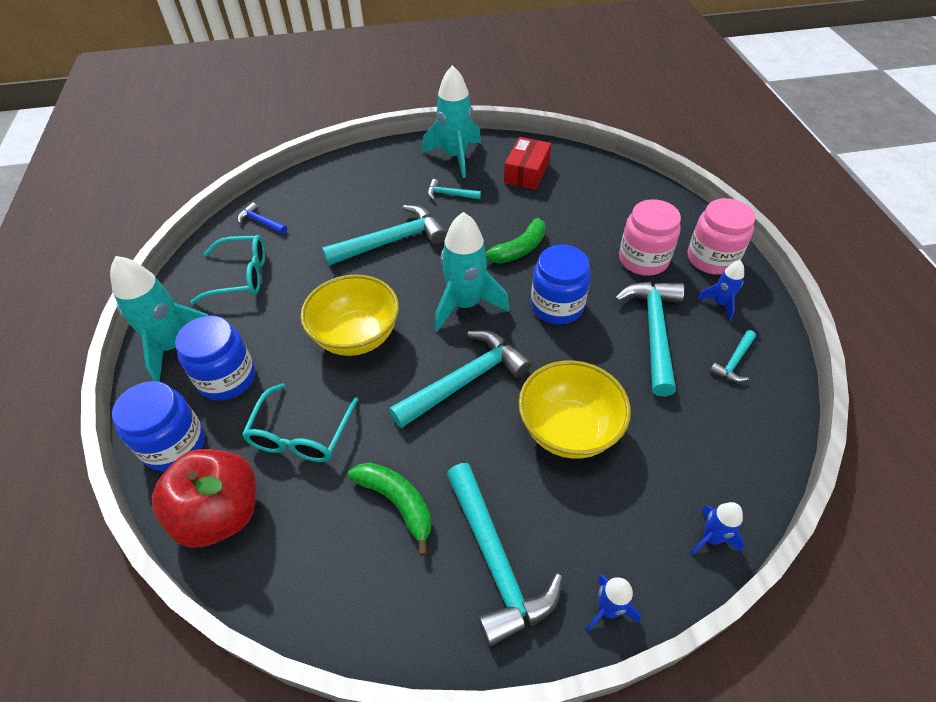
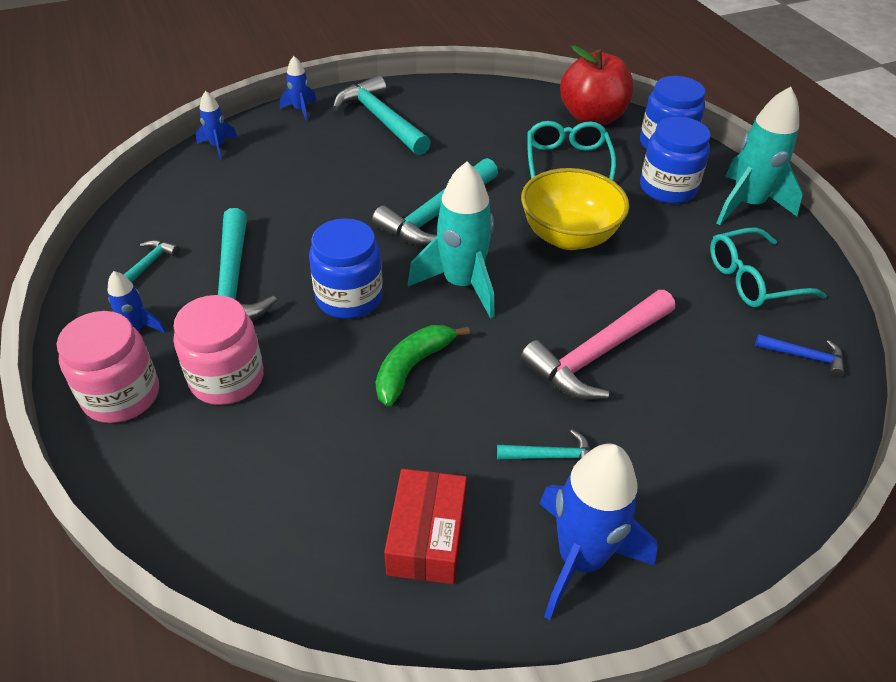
camera: 165 degrees right, 5 degrees down
turquoise hammer [322,205,447,266] -> pink hammer [520,290,675,400]
green banana [348,463,431,556] -> none
turquoise rocket [422,65,481,178] -> blue rocket [539,444,658,620]
yellow bowl [519,360,631,459] -> none

